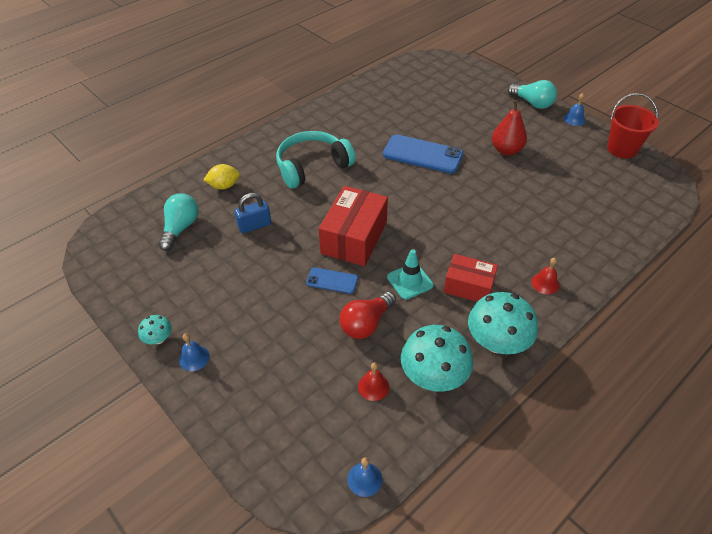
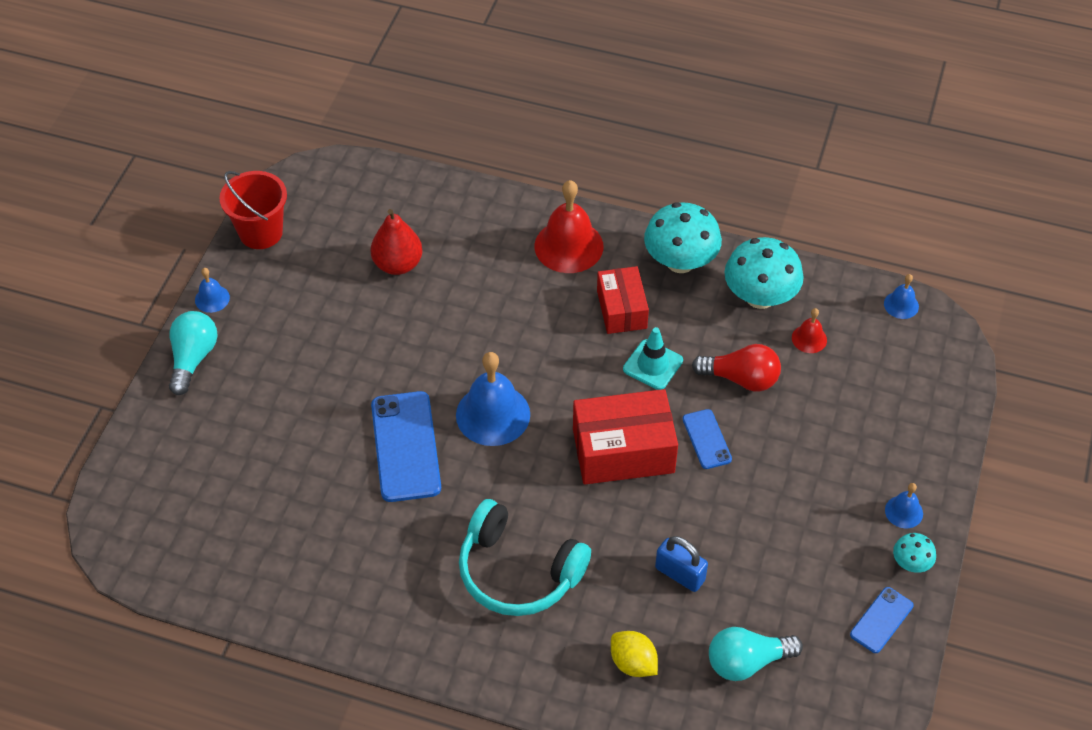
camera: 120 degrees left, 5 degrees up
red pear [492,100,527,155] -> red pear moved to [370,209,423,275]
red bell [531,258,560,294] -> red bell [535,180,604,273], size x2.04
none -> blue bell [456,352,530,446]
none -> blue phone [850,587,913,653]

